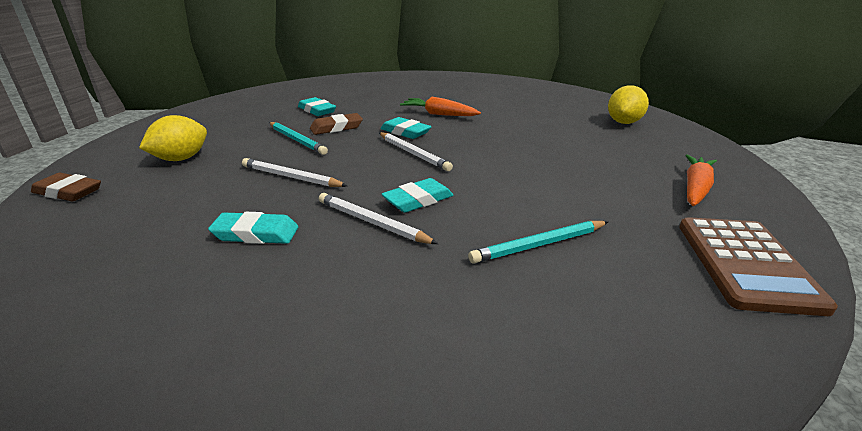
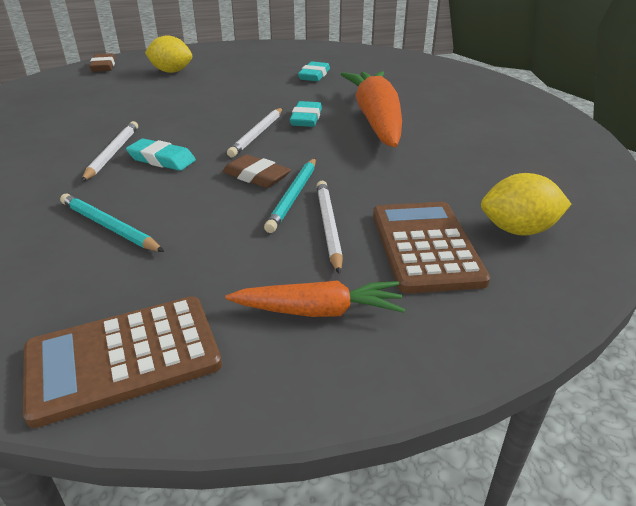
camera: 60 degrees right, 5 degrees up
turquoise eraser [208,212,298,244] -> none
white pencil [242,158,348,187] -> white pencil moved to [317,181,343,275]
turquoise pencil [269,122,328,155] -> turquoise pencil moved to [264,158,316,233]
brown eraser [310,113,363,135] -> brown eraser moved to [222,154,291,188]
orange carrot [400,97,481,116] -> orange carrot [341,71,402,147], size x1.88
none -> brown calculator [373,202,490,294]

